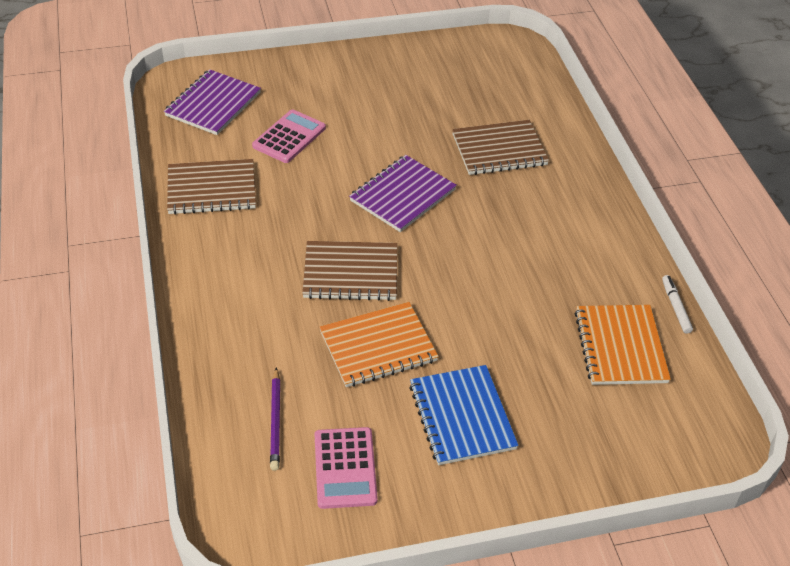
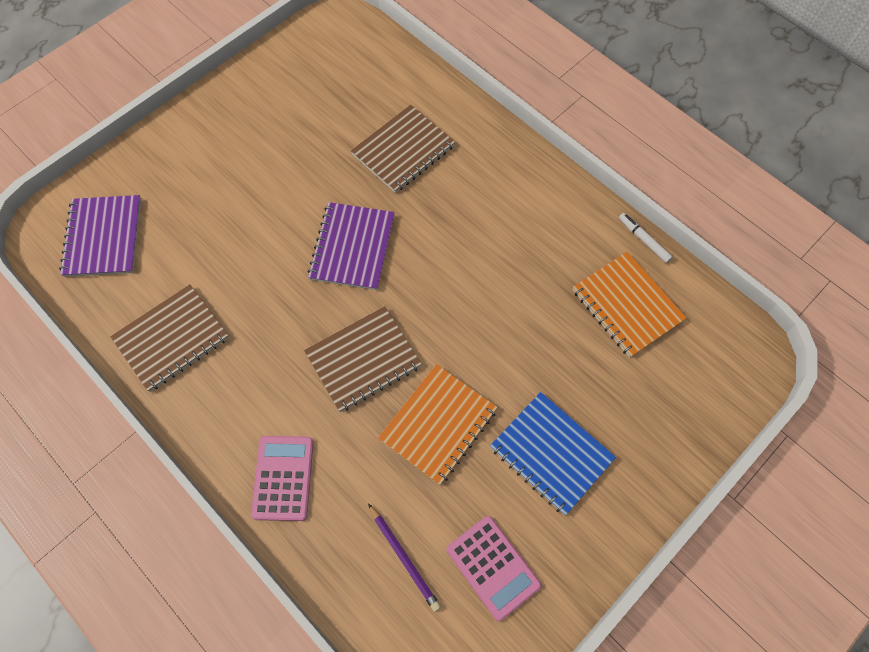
camera: 30 degrees left, 20 degrees up
pink calculator [252,109,326,163] -> pink calculator moved to [251,436,314,521]

